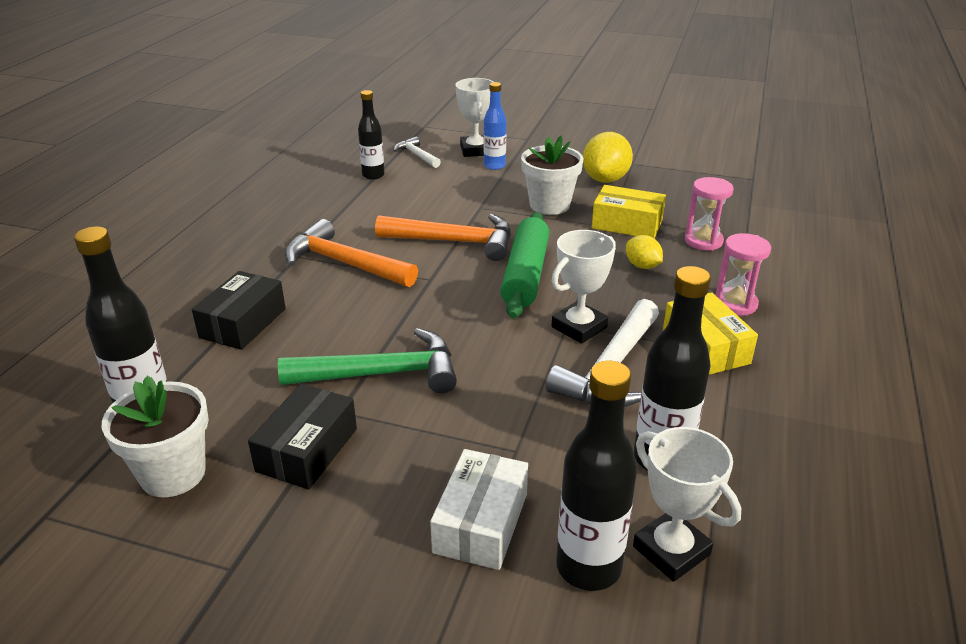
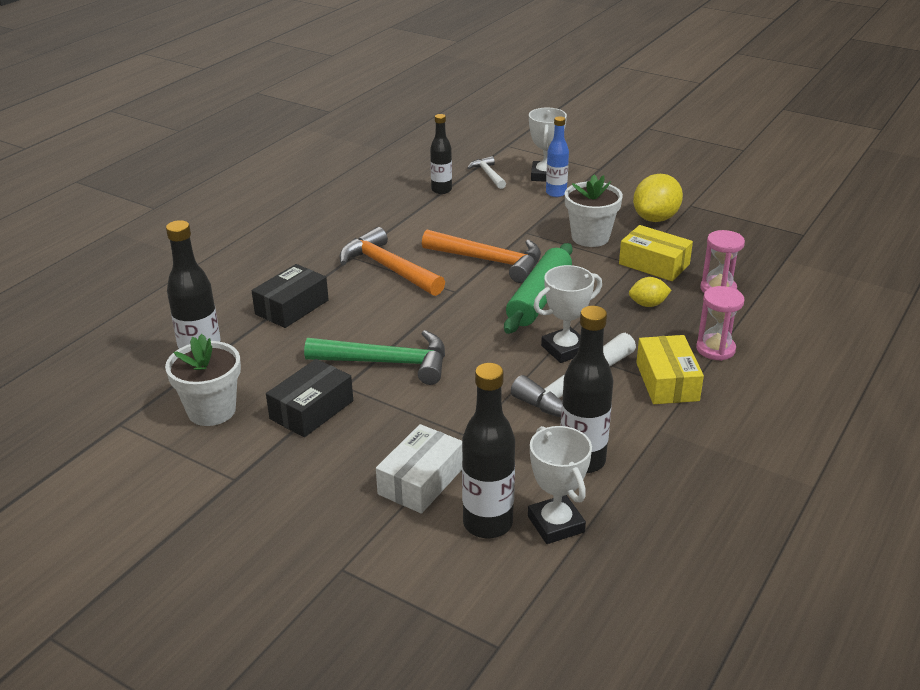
camera: 15 degrees right, 0 degrees up
yellow lemon [626,235,663,269] -> yellow lemon turned 75 degrees counterclockwise [629,277,672,307]

